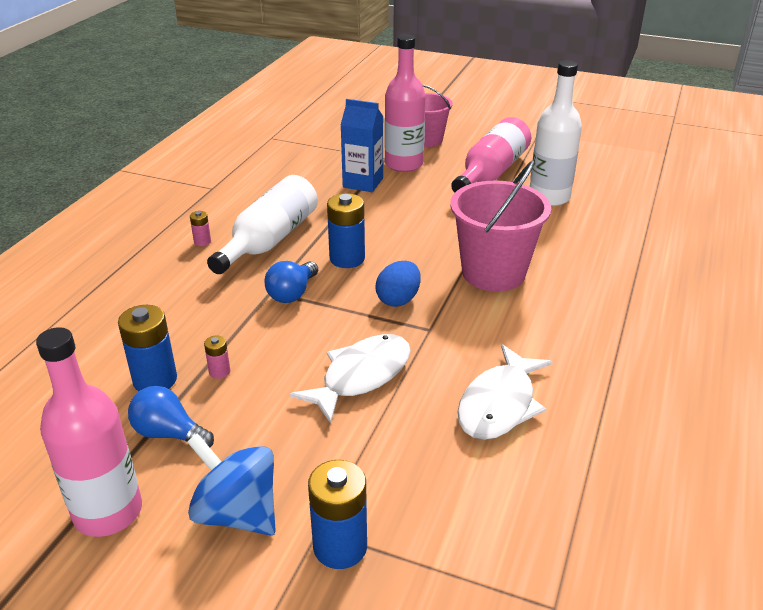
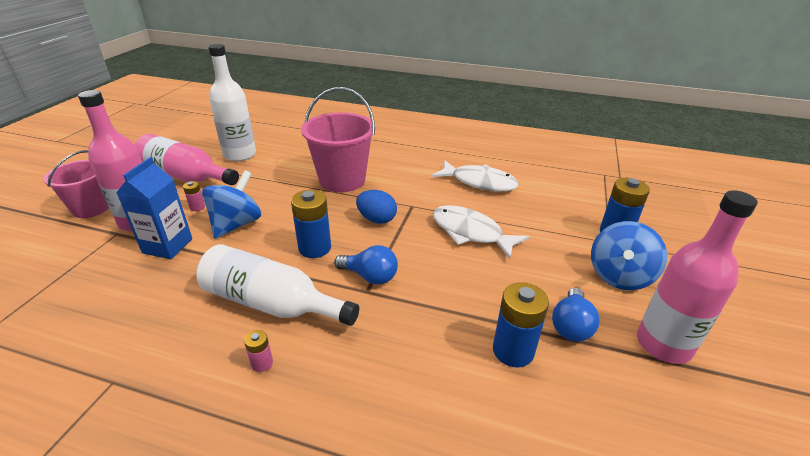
camera: 95 degrees left, 0 degrees up
pink battery [204,336,230,379] -> pink battery moved to [183,181,205,211]
none -> blue spinning top [202,170,261,239]

